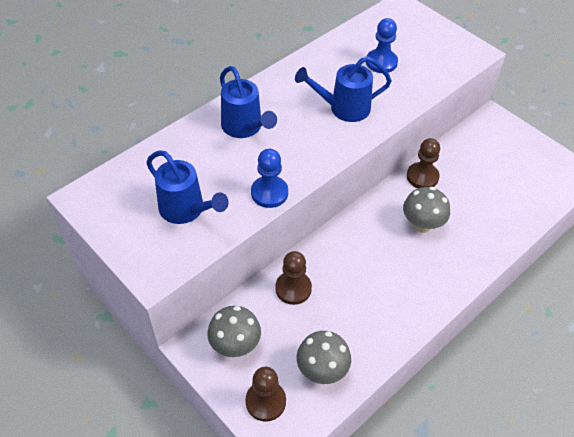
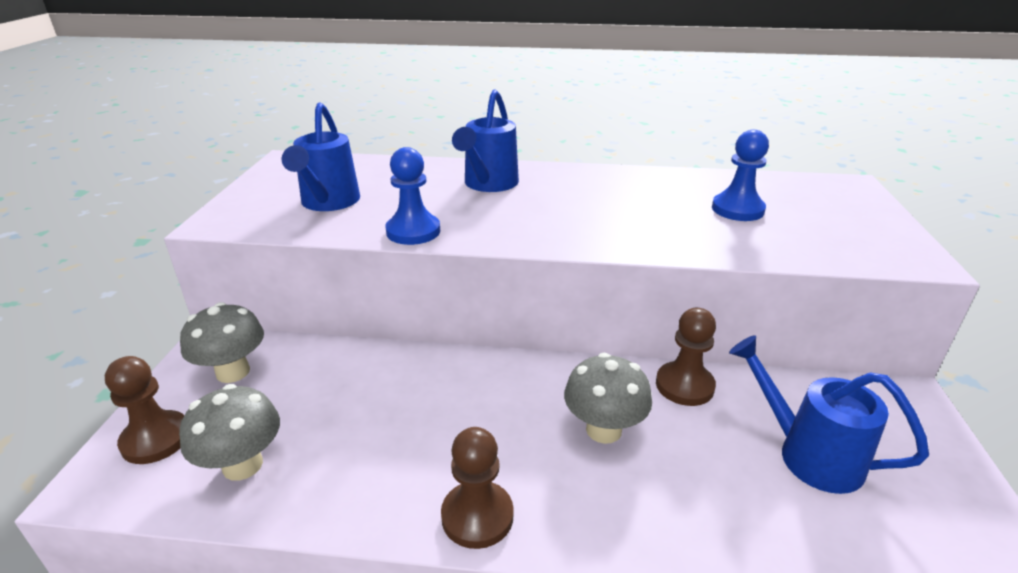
camera: 50 degrees right, 20 degrees down
brown pawn [275,251,312,305] -> brown pawn moved to [441,427,514,549]
blue watering can [295,56,392,122] -> blue watering can moved to [729,335,929,494]

